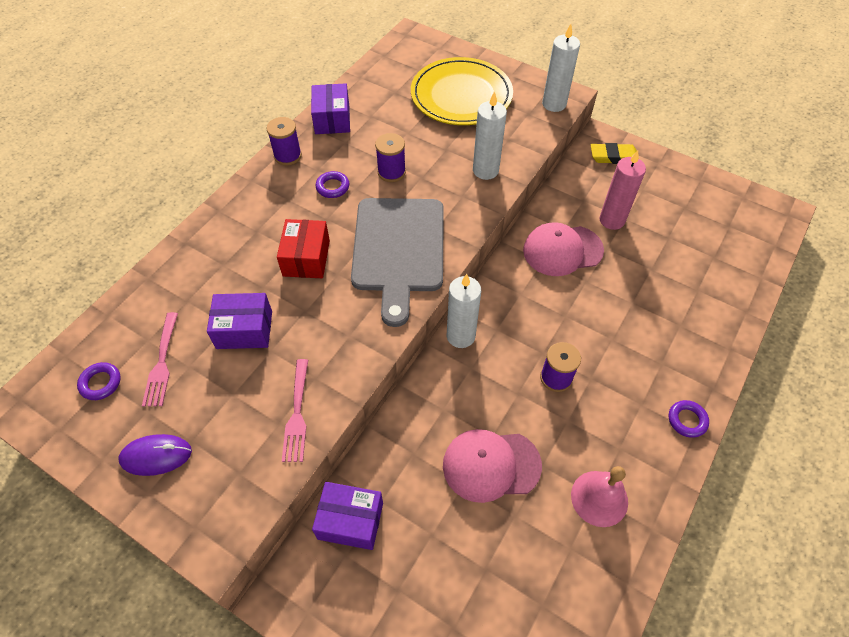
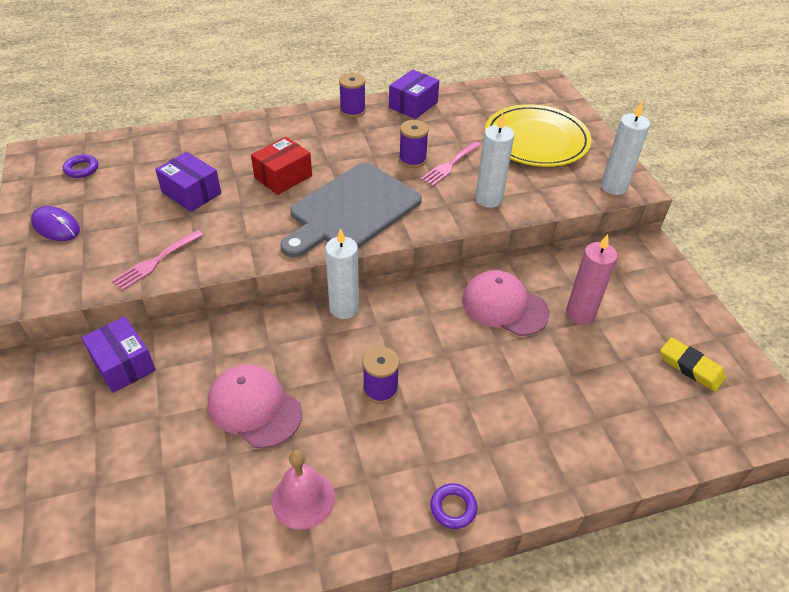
camera: 40 degrees right, 10 degrees down
pink fork [142,312,178,407] -> pink fork moved to [420,141,481,186]
purple ring [316,171,349,198] -> none
yellow eraser [591,143,639,164] -> yellow eraser moved to [660,337,726,392]

